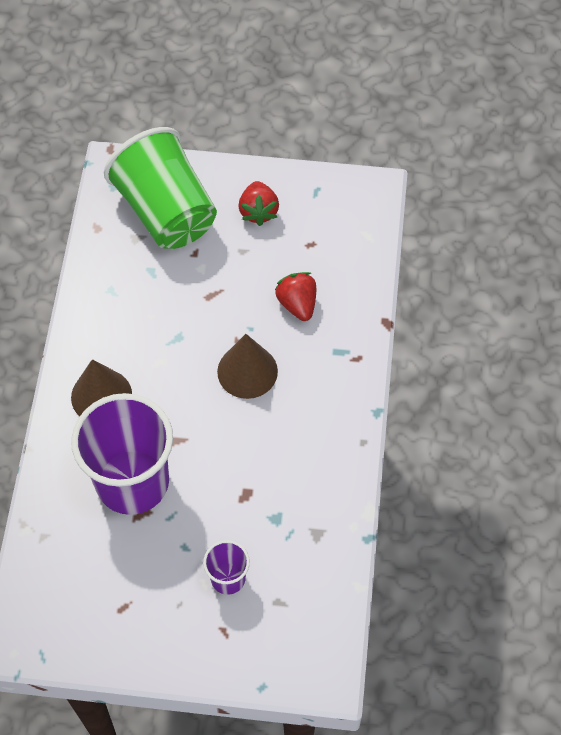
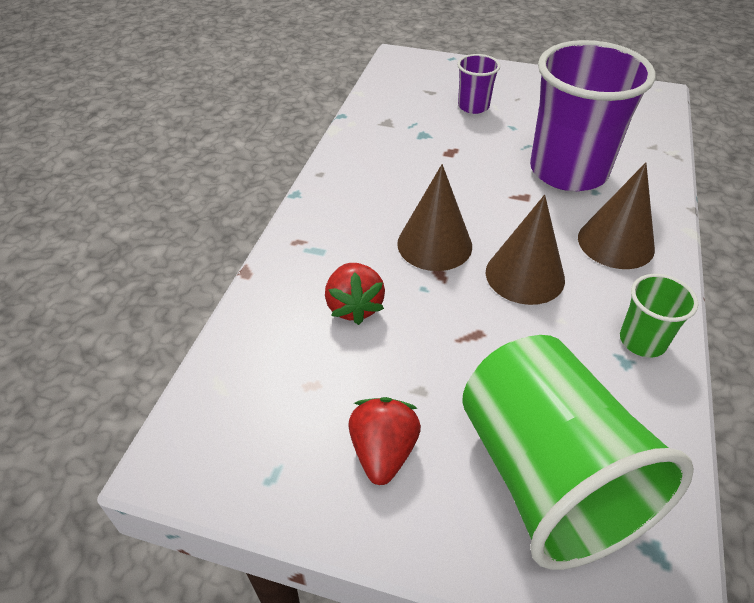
camera: 170 degrees left, 15 degrees down
none -> brown cone [486,195,565,305]
none -> green cup [620,274,698,357]

